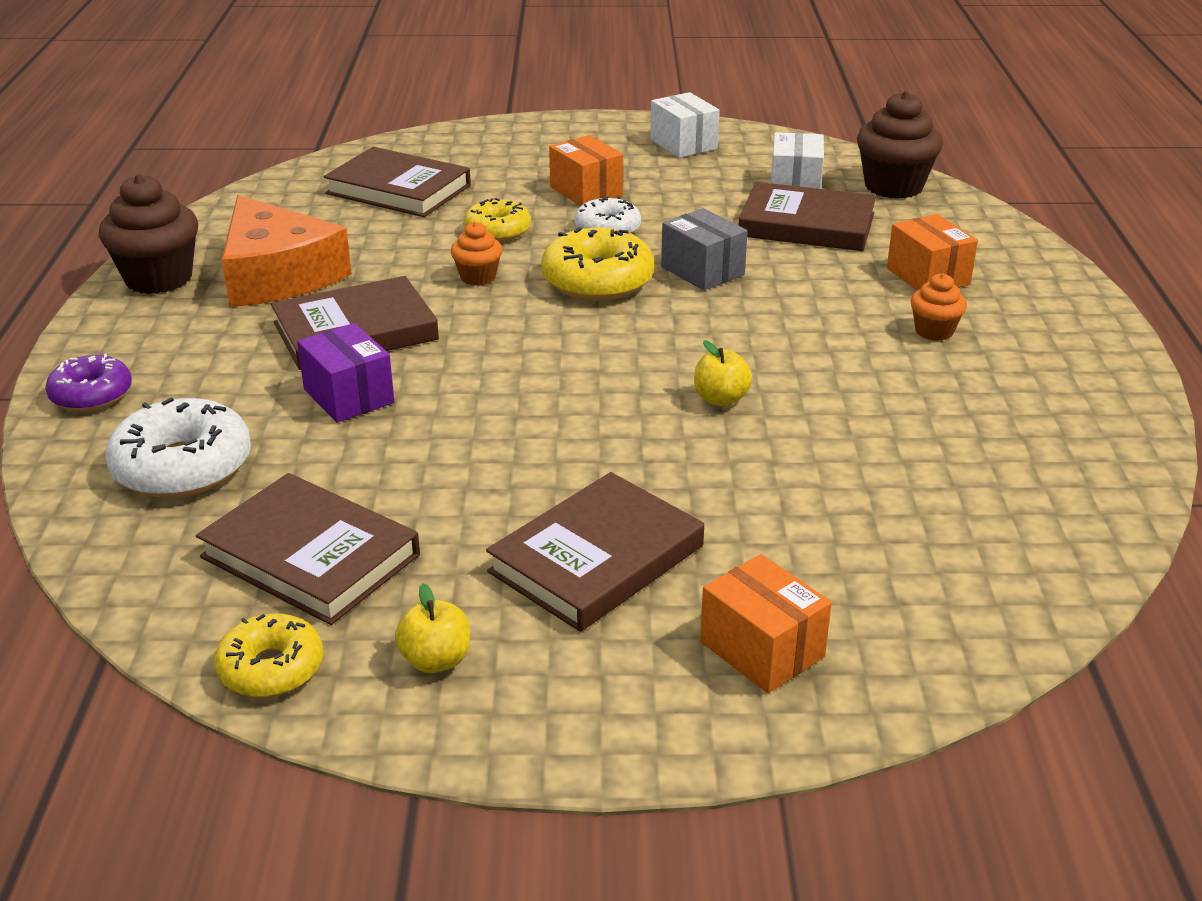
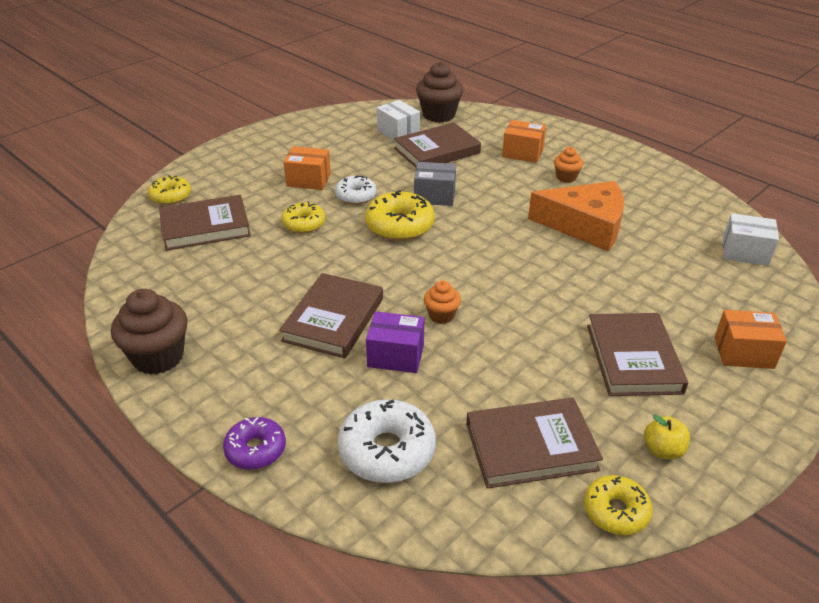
camera: 45 degrees left, 5 degrees up
orange cheese [222,195,352,307] -> orange cheese moved to [528,181,624,251]
orange cupcake [451,222,503,286] -> orange cupcake moved to [424,281,461,324]
white box [650,92,720,158] -> white box moved to [723,213,779,266]
yellow apple [694,340,752,406] -> none
none -> yellow donut [148,175,191,205]

